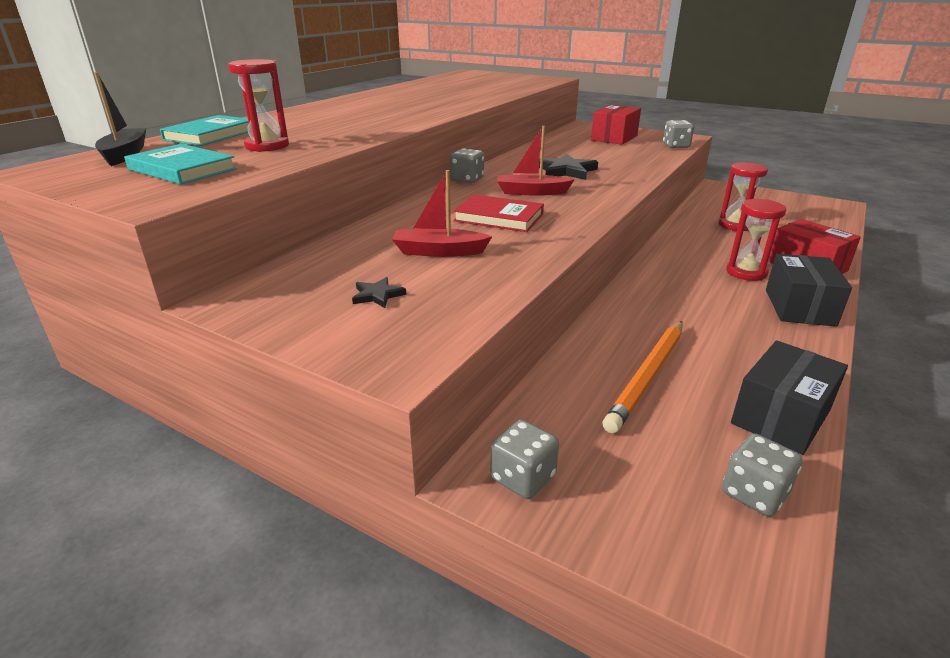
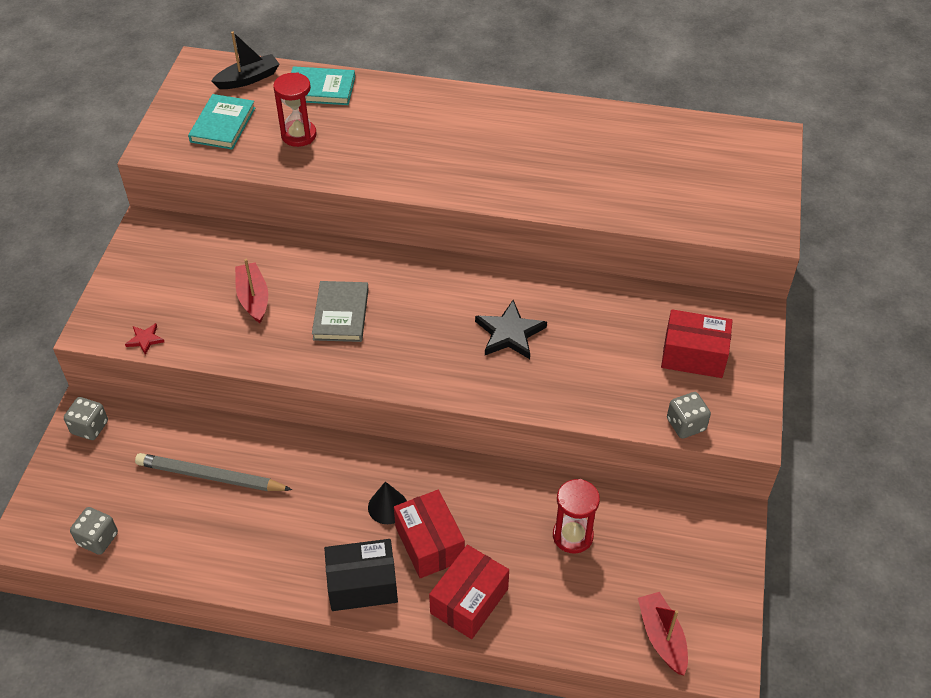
camera: 70 degrees right, 20 degrees up
black star [352,277,406,308] -> none
grey dice [450,148,484,183] -> none
red book [453,194,544,232] -> grey book [312,281,369,342]
red boat [497,126,575,196] -> red boat moved to [638,592,688,675]
orange pencil [603,321,683,433] -> grey pencil [135,453,292,491]
red hourglass [726,199,786,281] -> red box [394,490,465,578]
black box [731,340,848,455] -> none
none -> red star [125,323,164,355]
none -> black cone [368,481,407,524]

